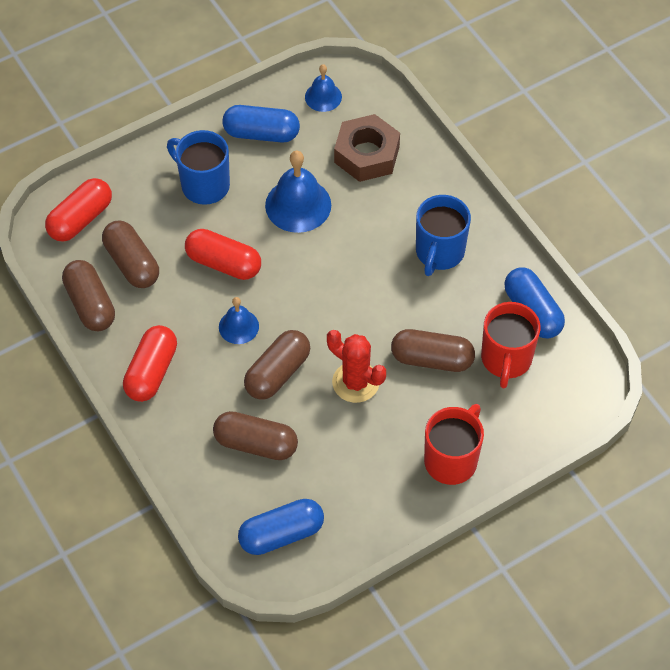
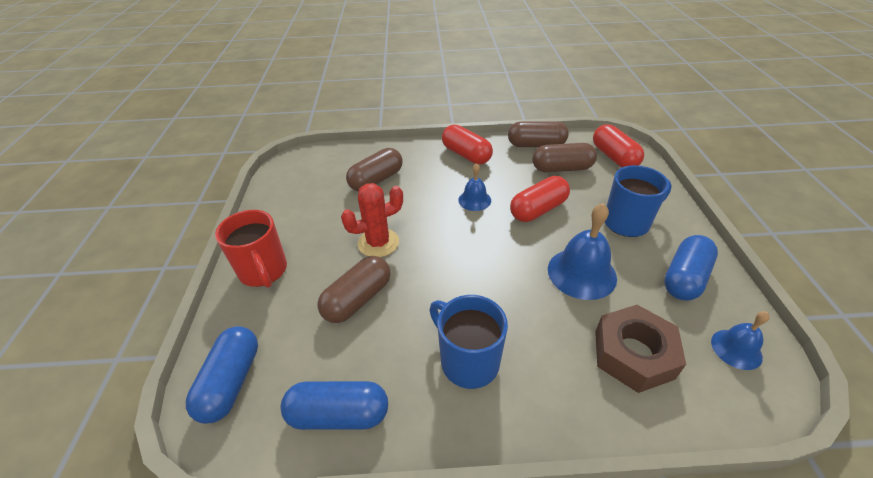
camera: 120 degrees right, 15 degrees down
blue capsule [238,499,324,555] -> blue capsule moved to [186,326,258,424]
brown capsule [244,330,310,400] -> none
red mug [481,302,541,388] -> none

